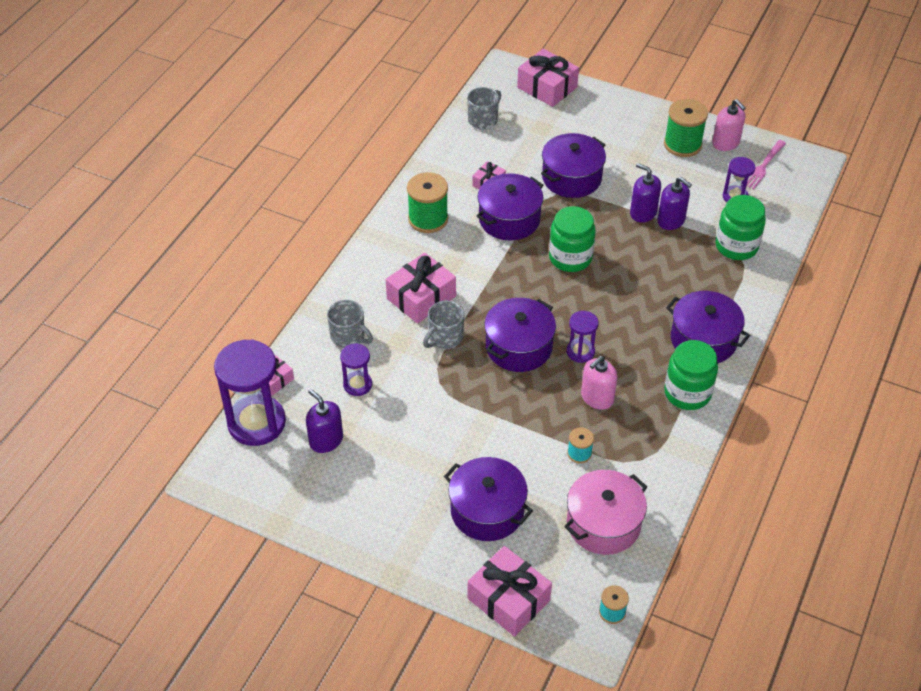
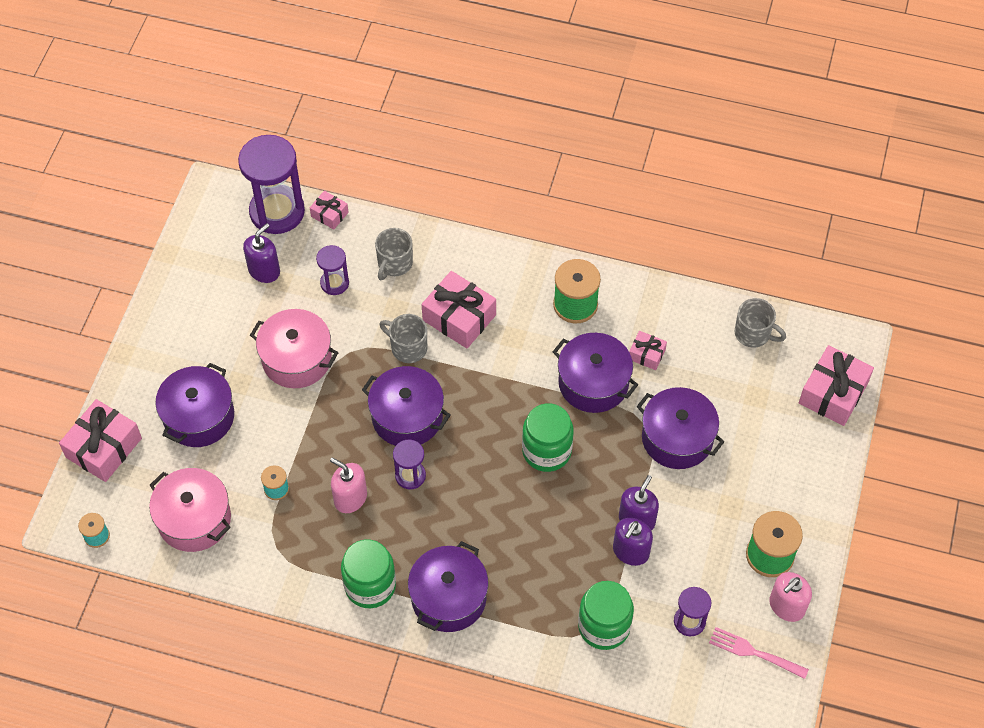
camera: 80 degrees right, 10 degrees up
none -> pink pot [250,309,338,388]

